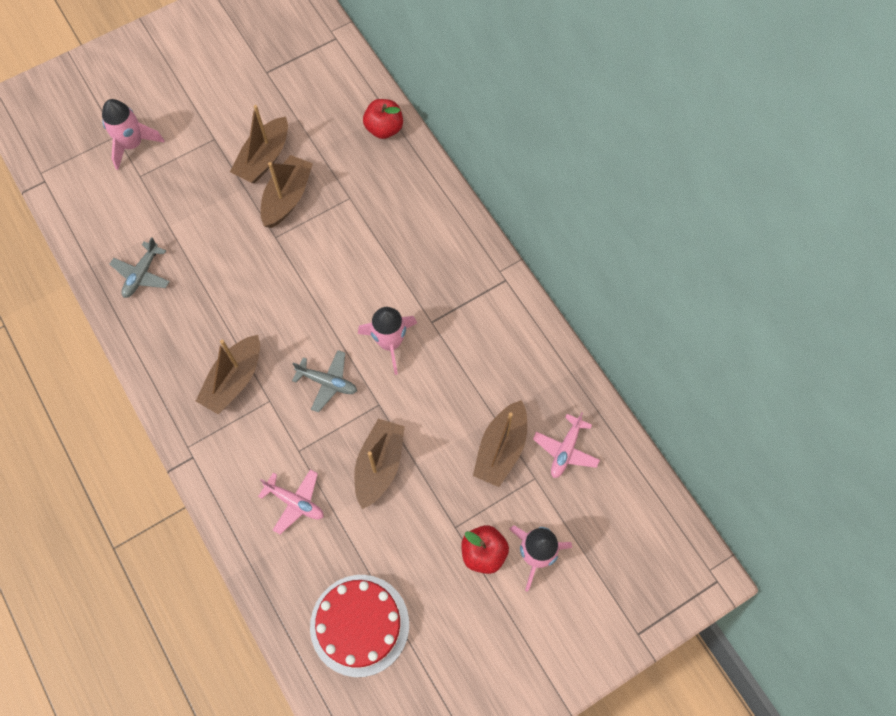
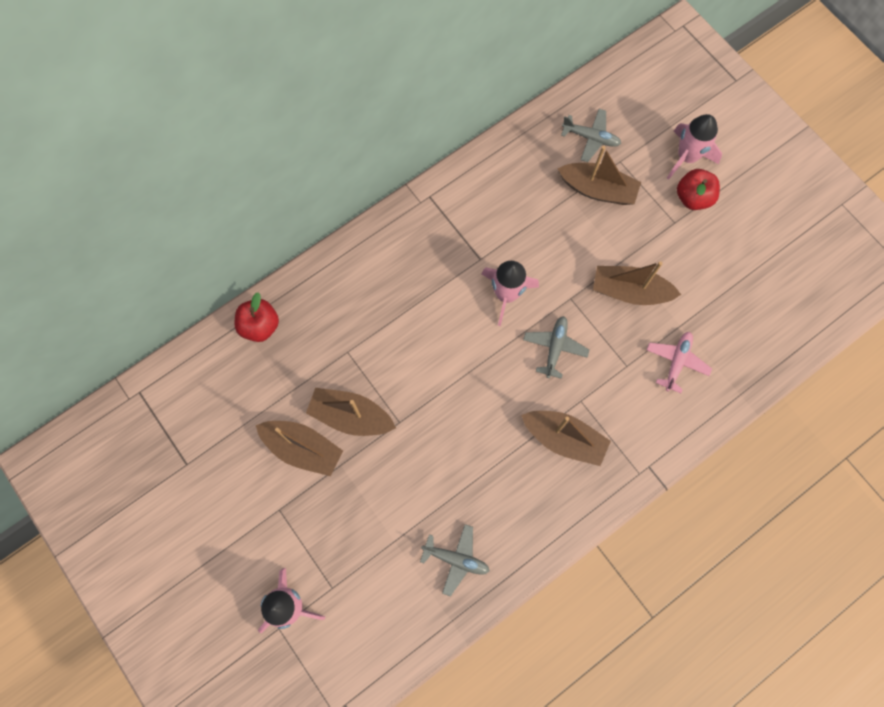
camera: 95 degrees left, 5 degrees up
red cake [310,575,409,677] -> none
pink plane [533,412,600,478] -> grey plane [561,109,621,162]

